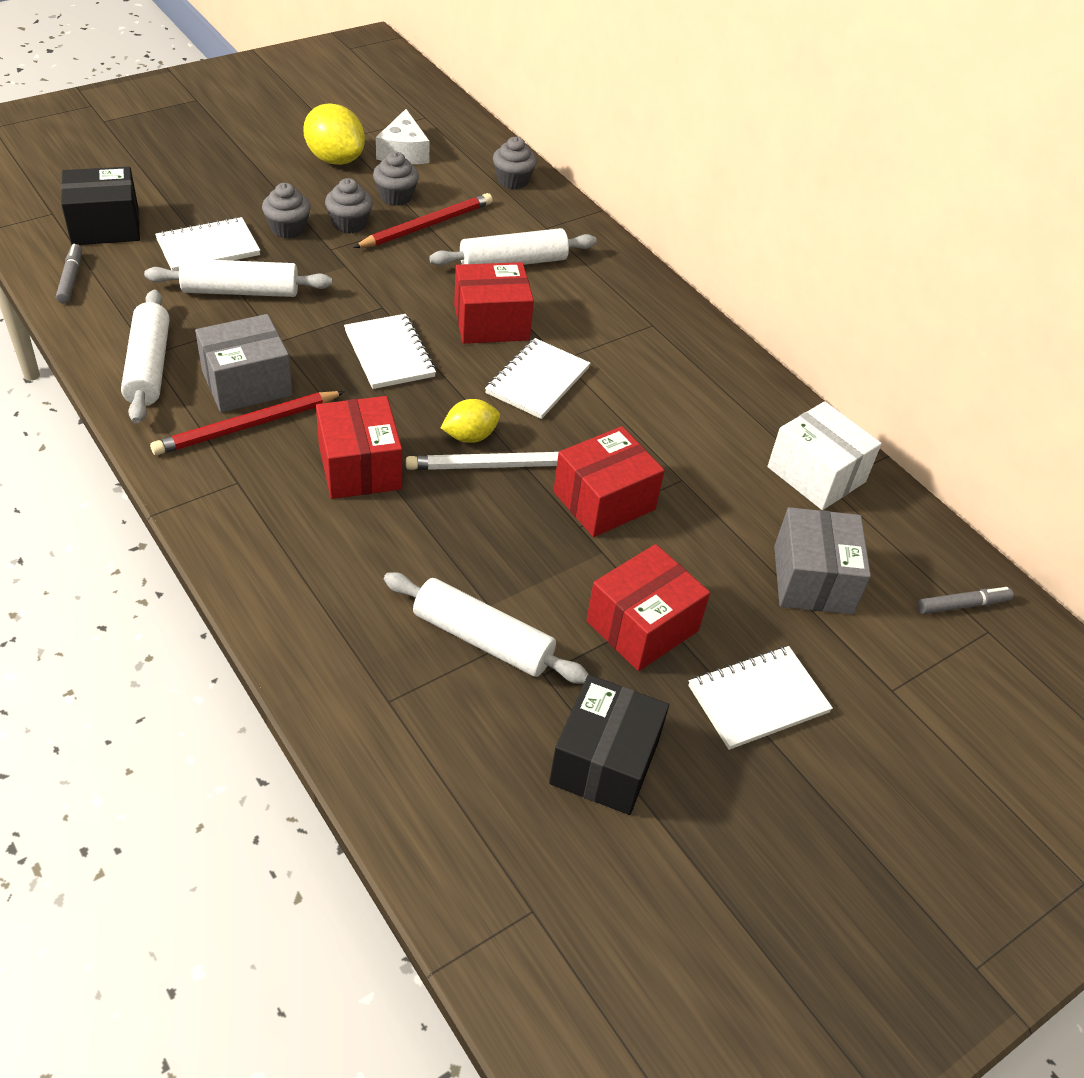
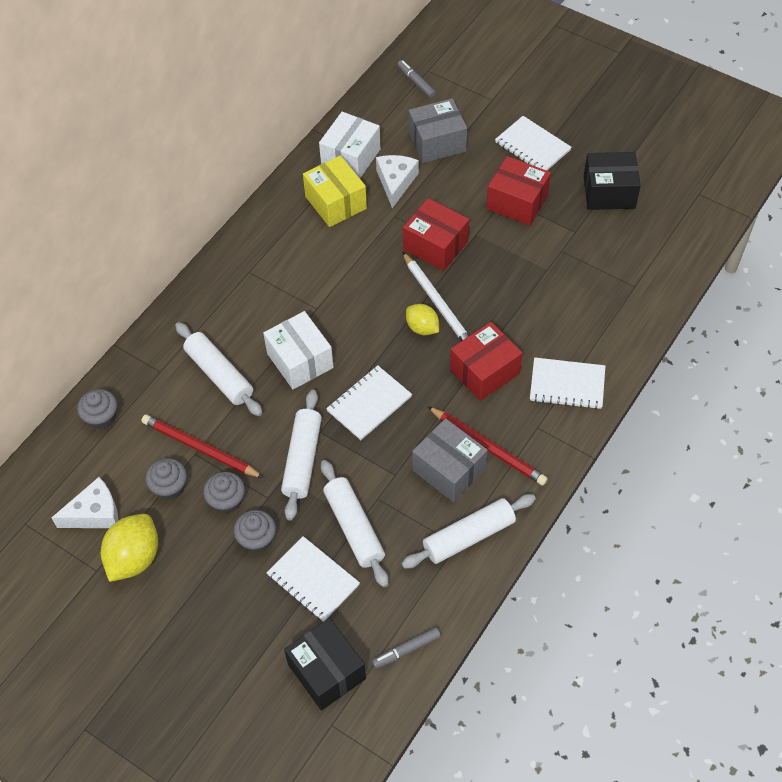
camera: 105 degrees left, 10 degrees up
white rolling pin [384,572,589,684] -> white rolling pin moved to [281,390,322,520]
red box [454,262,534,344] -> white box [263,311,334,389]
white notebook [485,338,590,419] -> white notebook moved to [530,357,605,409]
none -> yellow box [303,155,367,227]
none -> white cheese [376,155,419,208]

